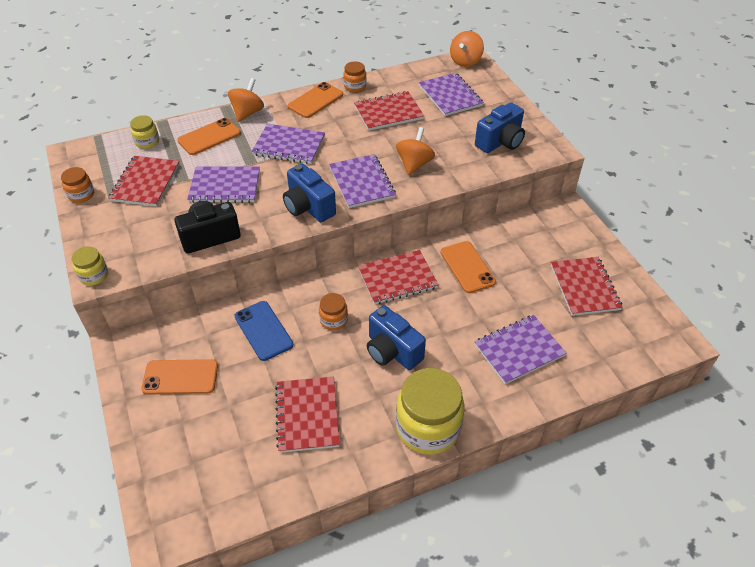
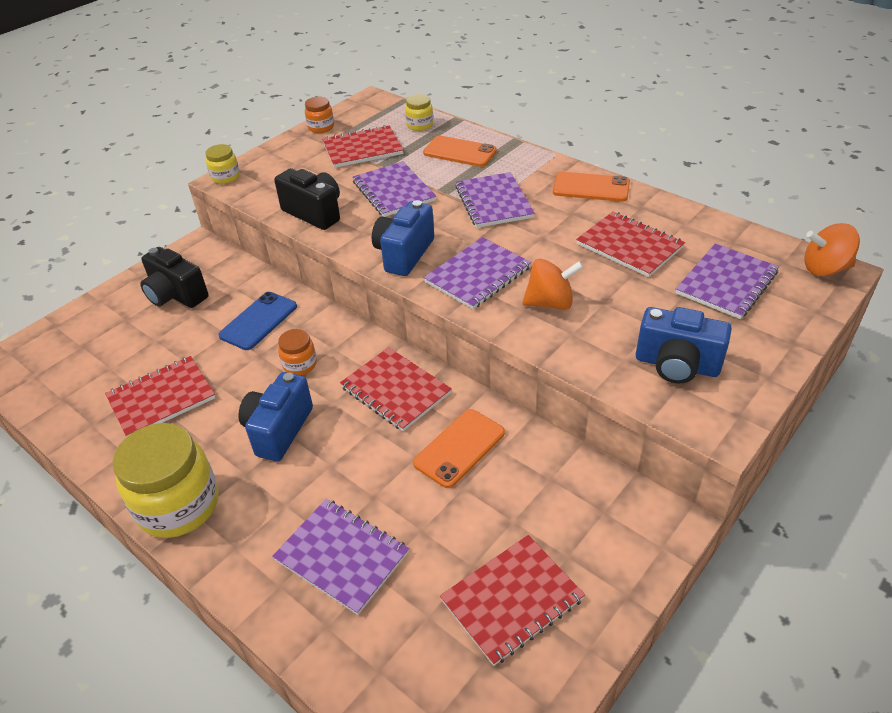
camera: 65 degrees right, 5 degrees down
orange phone [141,359,218,395] -> black camera [140,247,209,308]
orange spinning top [228,78,264,122] -> none
orange jar [343,61,366,92] -> none

